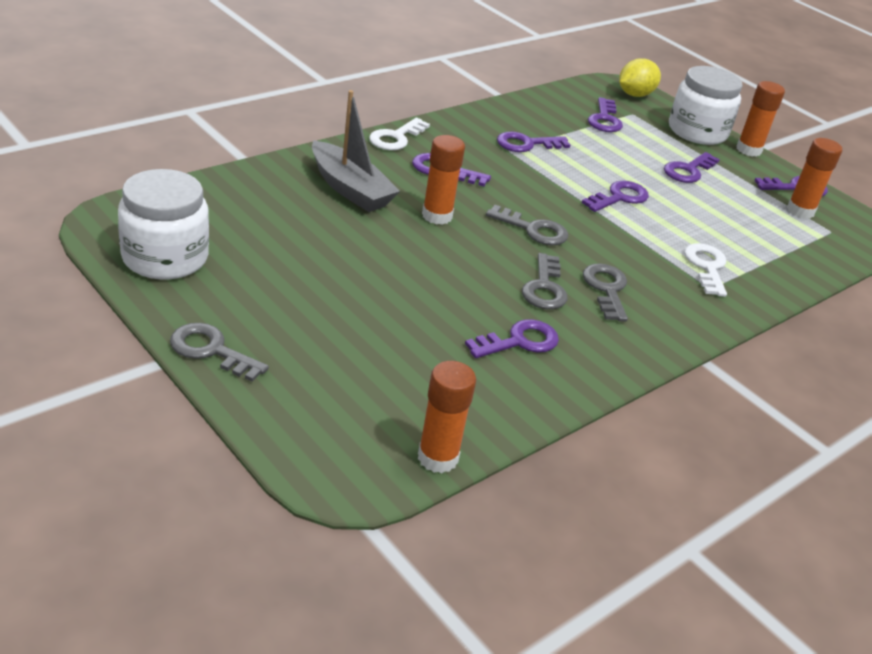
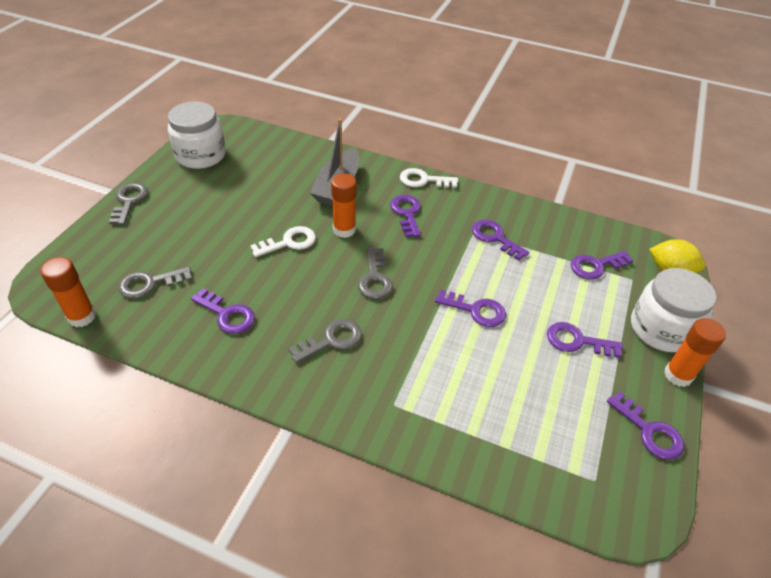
camera: 65 degrees right, 10 degrees up
grey key [522,253,568,309] -> grey key moved to [118,266,192,299]
white key [684,243,727,297] -> white key moved to [250,226,316,257]
orange glue stick [787,138,842,219] -> none

